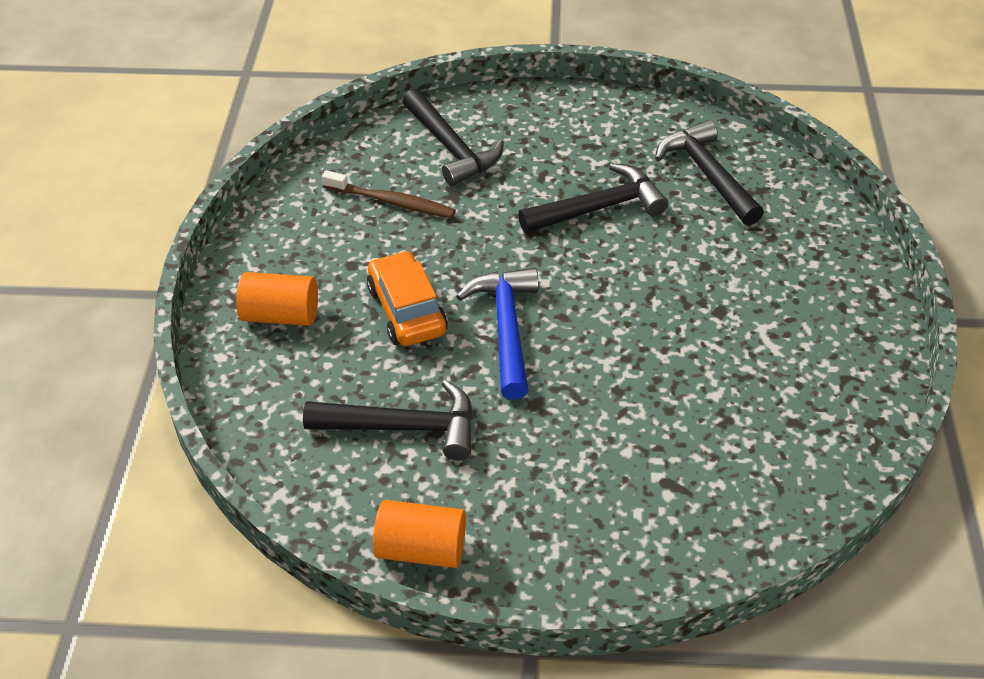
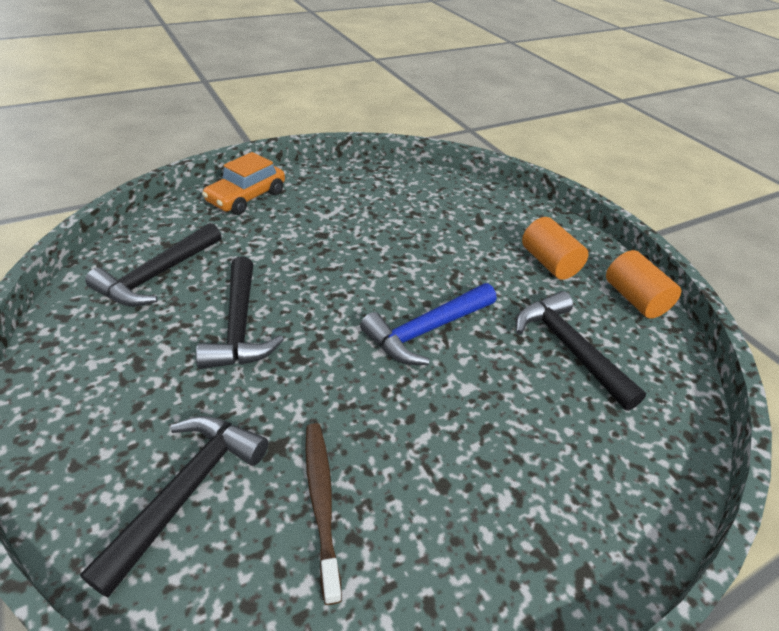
camera: 125 degrees left, 5 degrees down
orange cylinder [236,272,318,326] -> orange cylinder moved to [522,217,588,280]
orange car [367,250,448,346] -> orange car moved to [202,152,285,215]
black hammer [518,163,668,233] -> black hammer turned 135 degrees counterclockwise [196,256,284,369]

